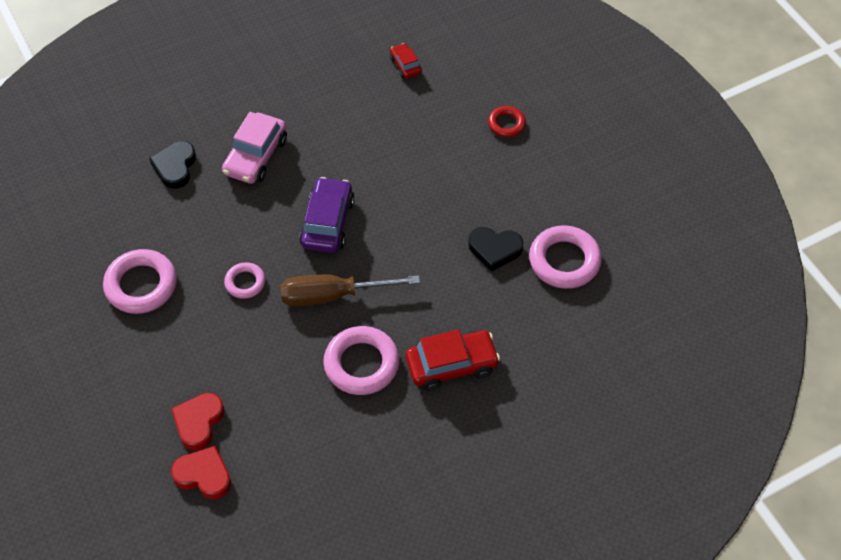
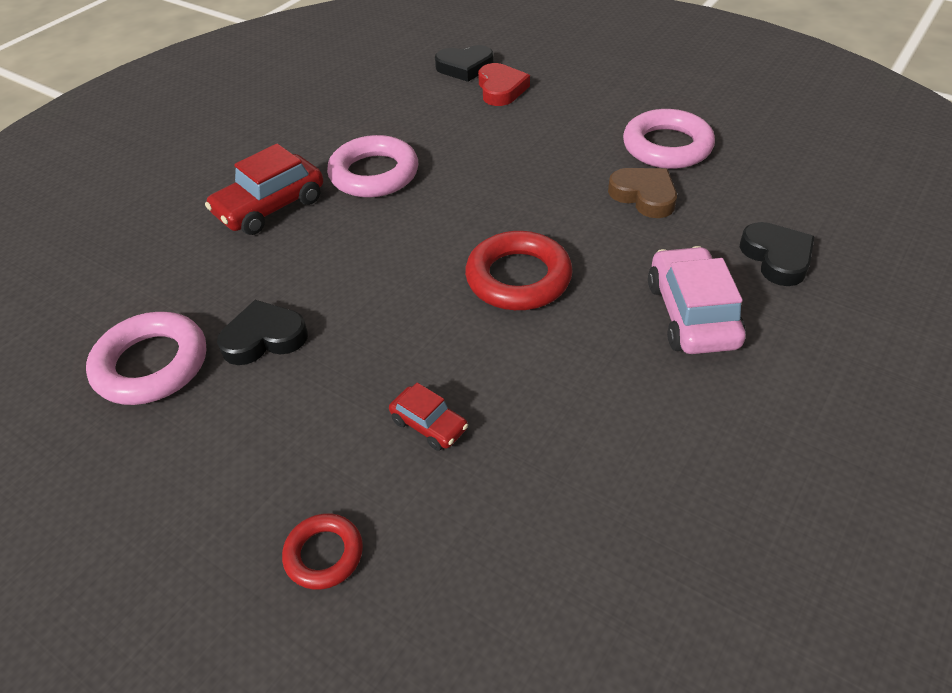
camera: 155 degrees right, 10 degrees down
red heart [171,446,231,499] -> black heart [435,45,494,82]
pink ring [224,262,265,299] -> none
brown screwdriver [281,275,420,307] -> none
purple car [299,177,355,253] -> red ring [465,231,573,310]
red car [390,43,422,79] -> red car moved to [389,383,468,451]
none -> brown heart [608,168,677,218]

